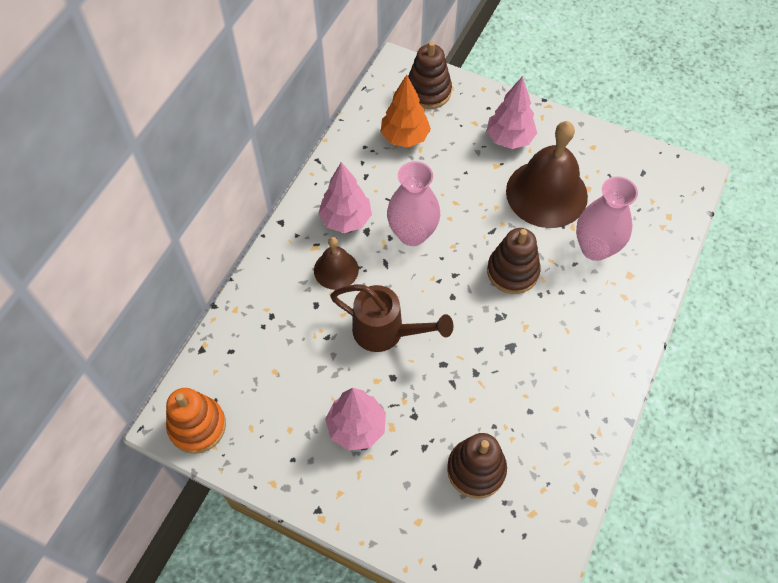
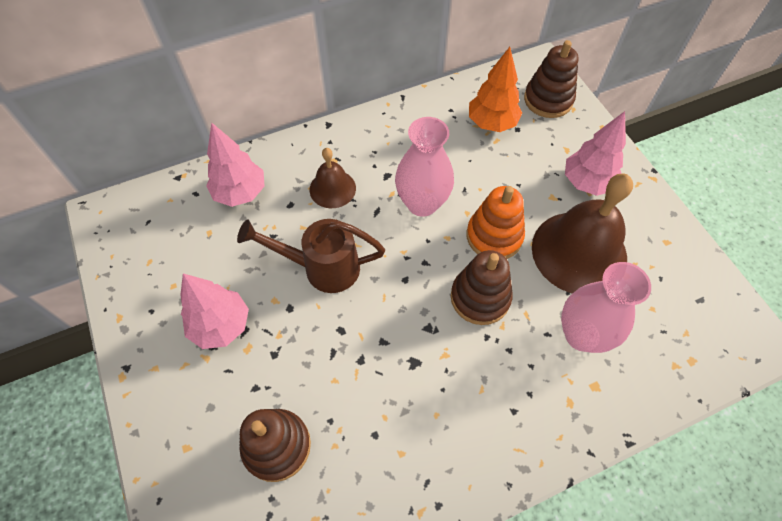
camera: 40 degrees right, 0 degrees up
orange stacking toy [166,388,226,454] -> orange stacking toy moved to [466,186,525,259]
pink tree [318,162,372,233] -> pink tree moved to [206,123,265,207]
brown watering can [330,284,453,352] -> brown watering can turned 120 degrees clockwise [237,219,385,293]

